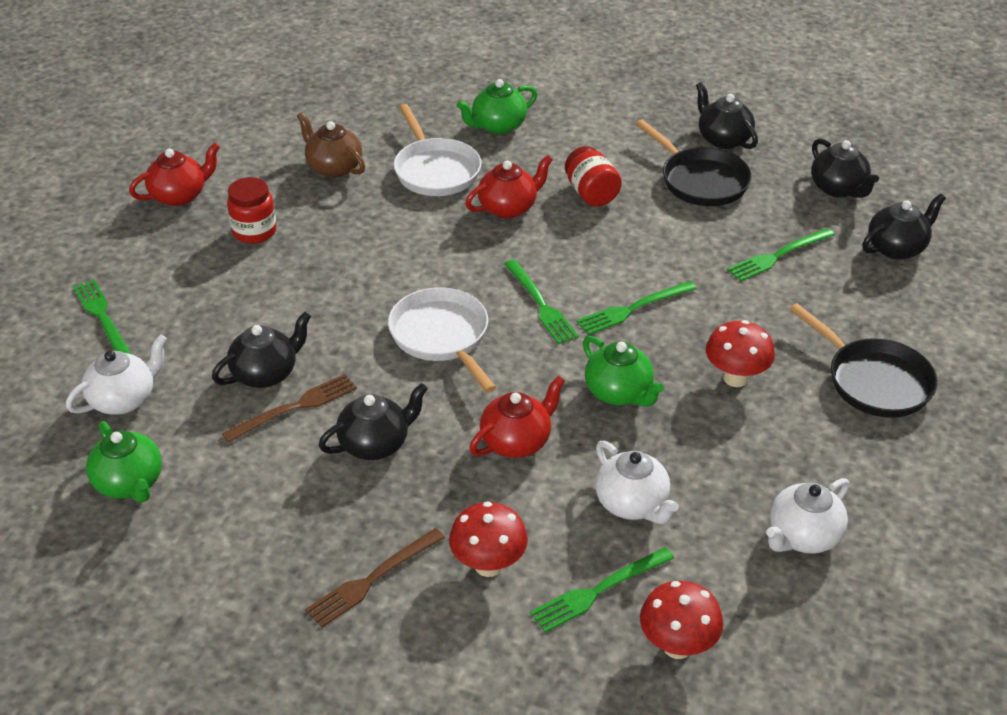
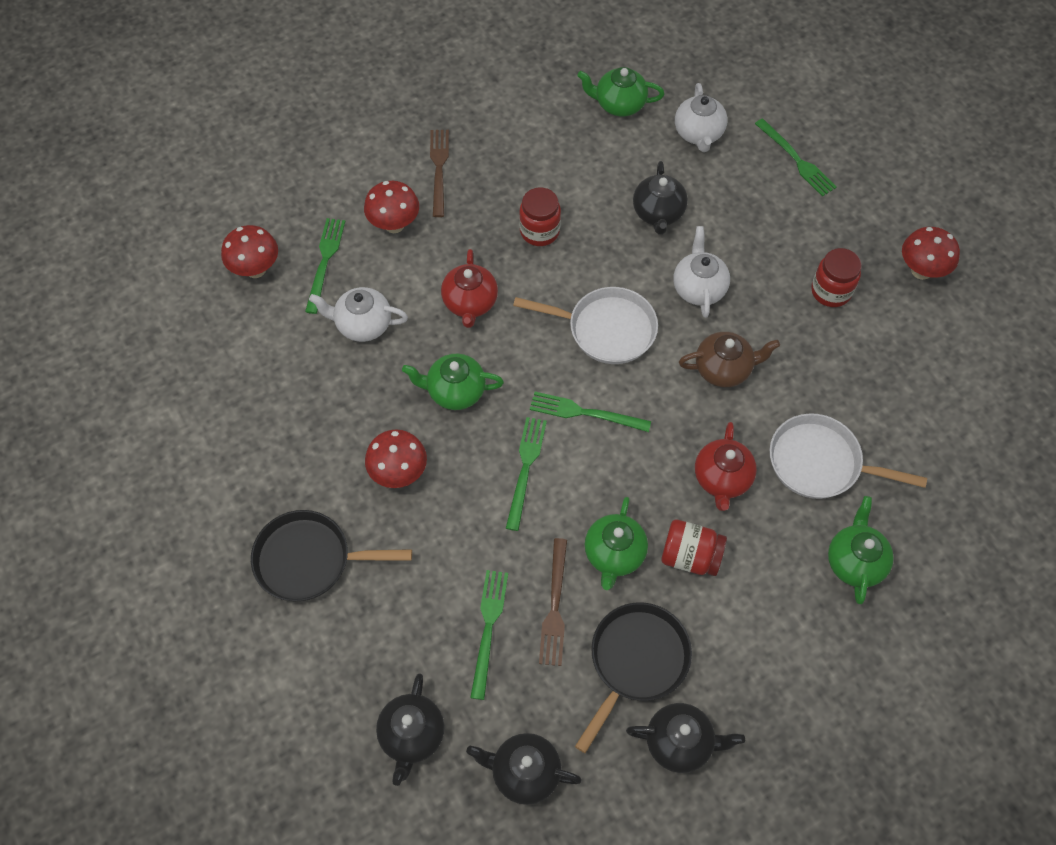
camera: 130 degrees right, 20 degrees up
green fork [73,279,132,354] -> green fork turned 45 degrees clockwise [755,118,837,197]
red teapot [129,143,220,206] -> red mushroom [902,227,960,280]
brown fork [222,374,357,443] -> brown fork moved to [539,538,567,666]
brown teapot [297,112,365,178] -> brown teapot moved to [679,332,780,387]
black teapot [318,383,428,460] -> red jar [519,188,561,246]
black pan [636,119,752,206] -> black pan turned 120 degrees clockwise [575,602,692,753]
white teapot [766,478,849,554] -> white teapot moved to [673,226,730,318]
none -> green teapot [585,497,648,590]

